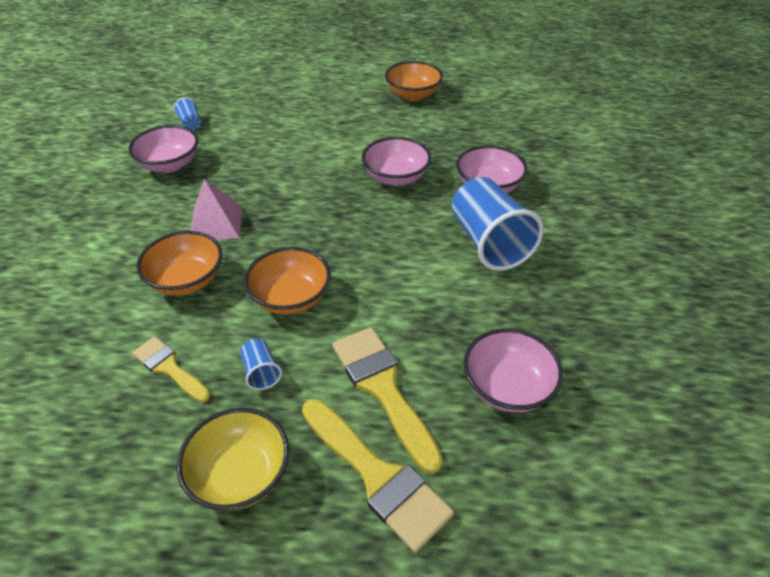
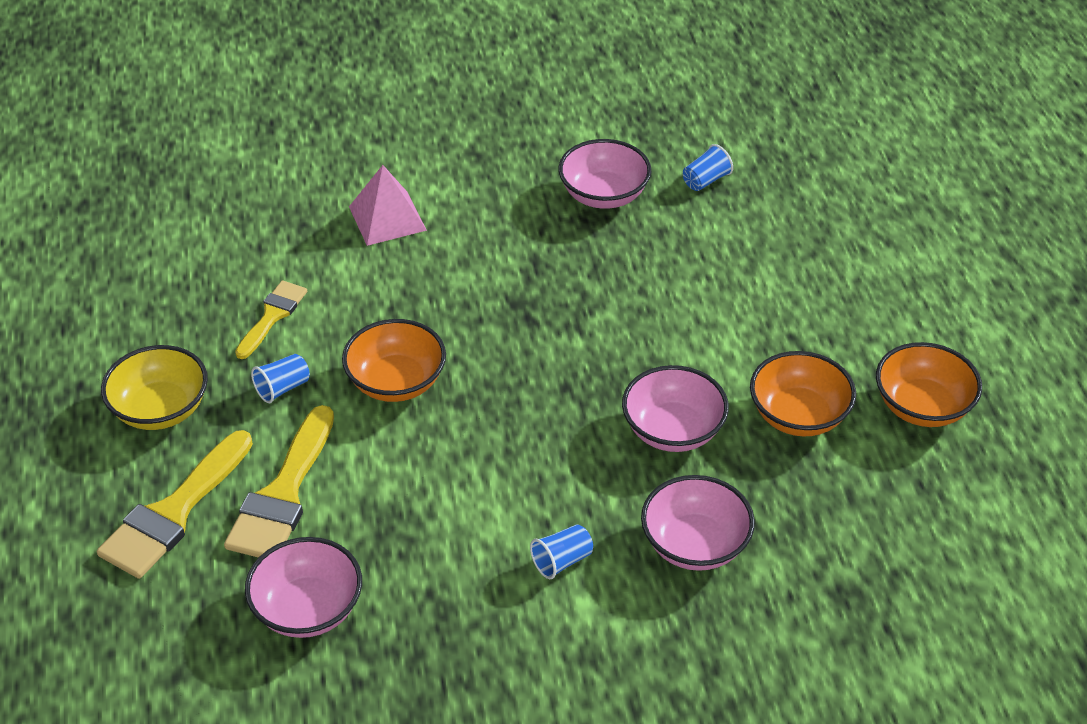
camera: 75 degrees right, 0 degrees up
orange bowl [136,231,222,295] -> orange bowl moved to [750,351,856,436]
pink pyramid [190,179,242,240] -> pink pyramid moved to [349,165,427,246]
yellow brush [332,327,443,474] -> yellow brush turned 150 degrees clockwise [224,405,334,558]
blue cup [452,177,544,271] -> blue cup [530,524,593,579], size x0.44

